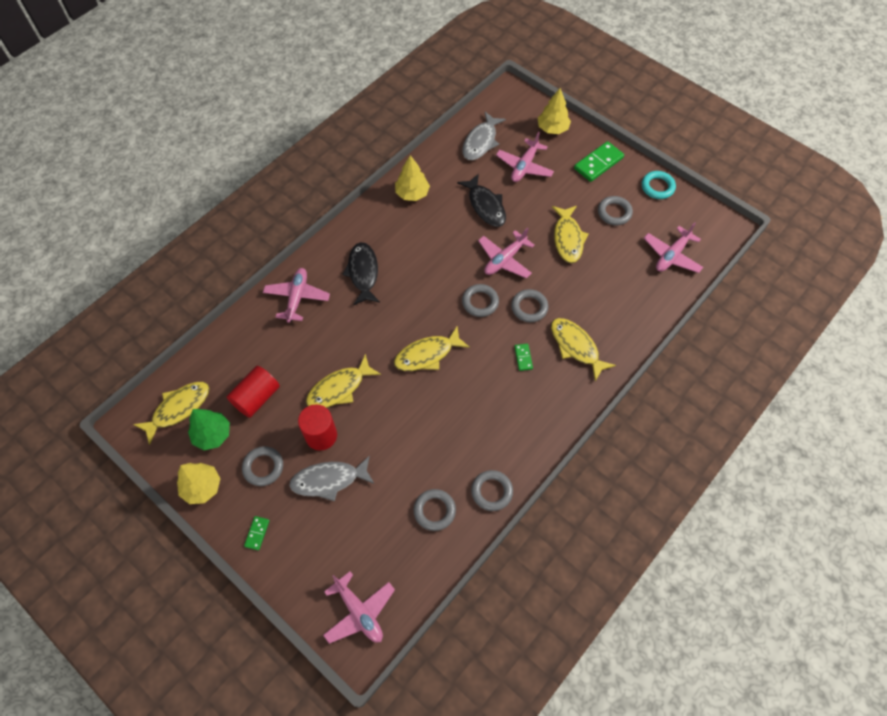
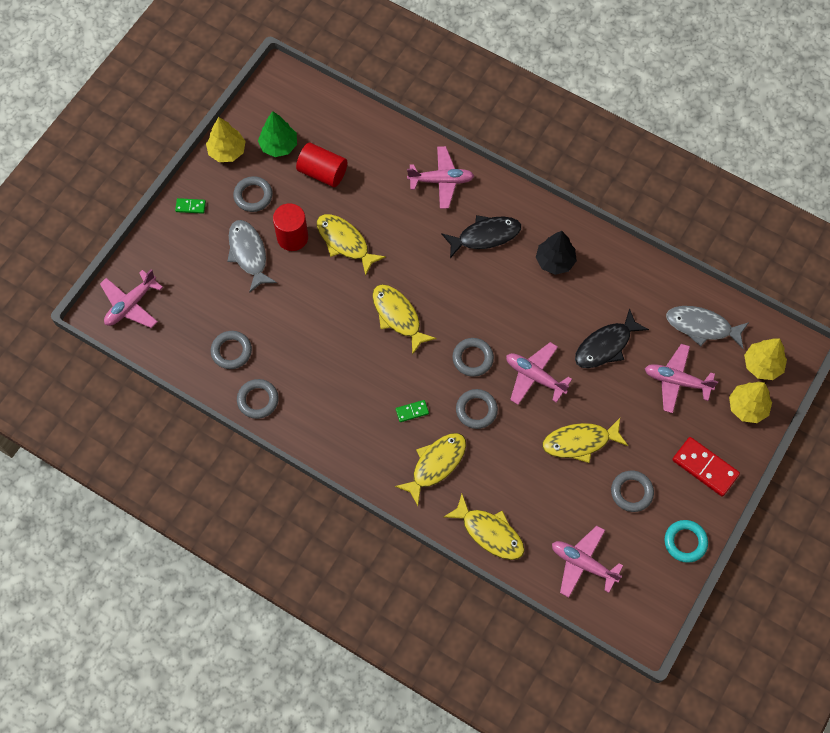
camera: 80 degrees right, 5 degrees up
yellow fish [133,382,210,445] -> yellow fish moved to [444,494,525,560]
yellow tree [395,155,430,201] -> yellow tree moved to [744,339,787,380]
green domino [574,141,624,182] -> red domino [672,437,740,496]
none -> black tree [536,231,577,275]

